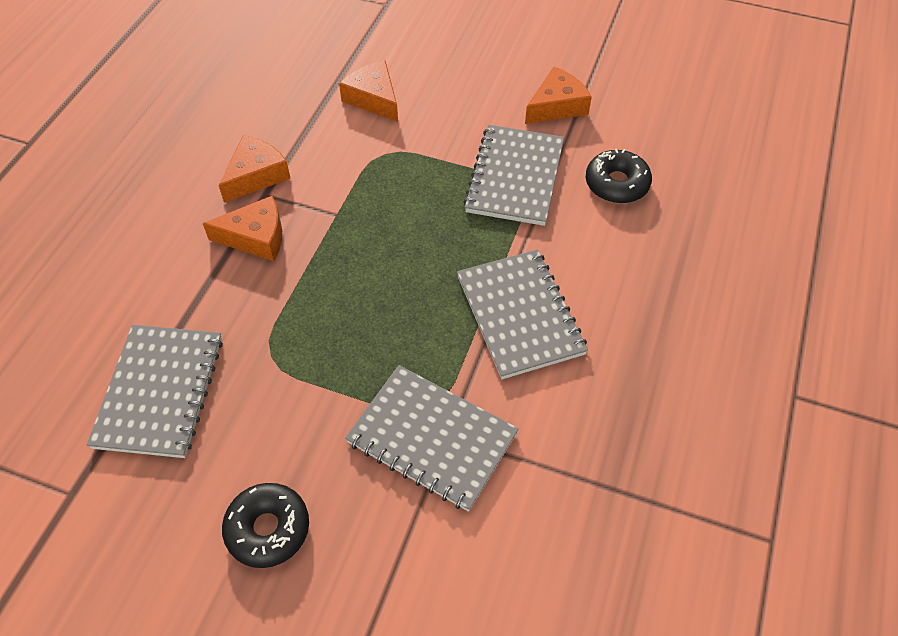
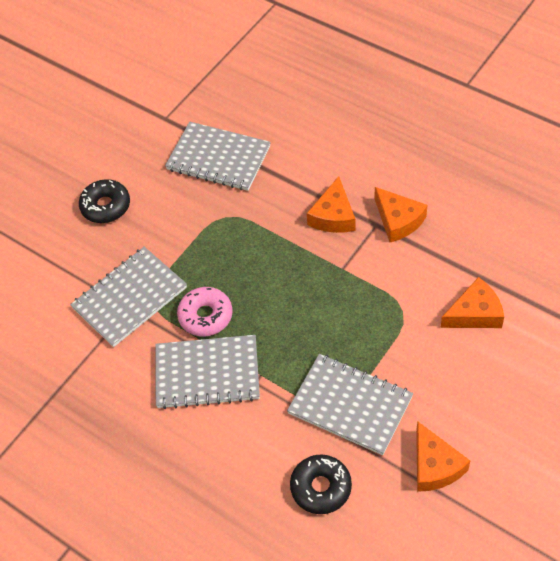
camera: 110 degrees right, 0 degrees up
none -> pink donut [177,287,232,336]

